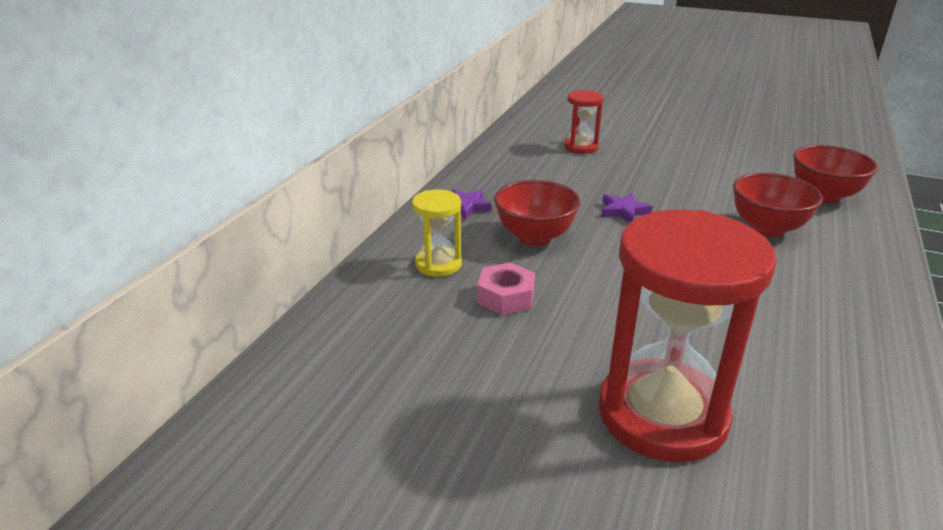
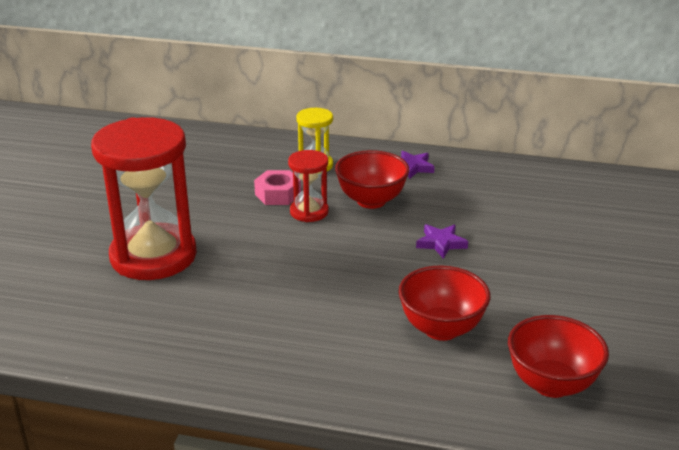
camera: 80 degrees right, 0 degrees up
red hourglass [564,90,603,154] -> red hourglass moved to [288,150,329,222]

